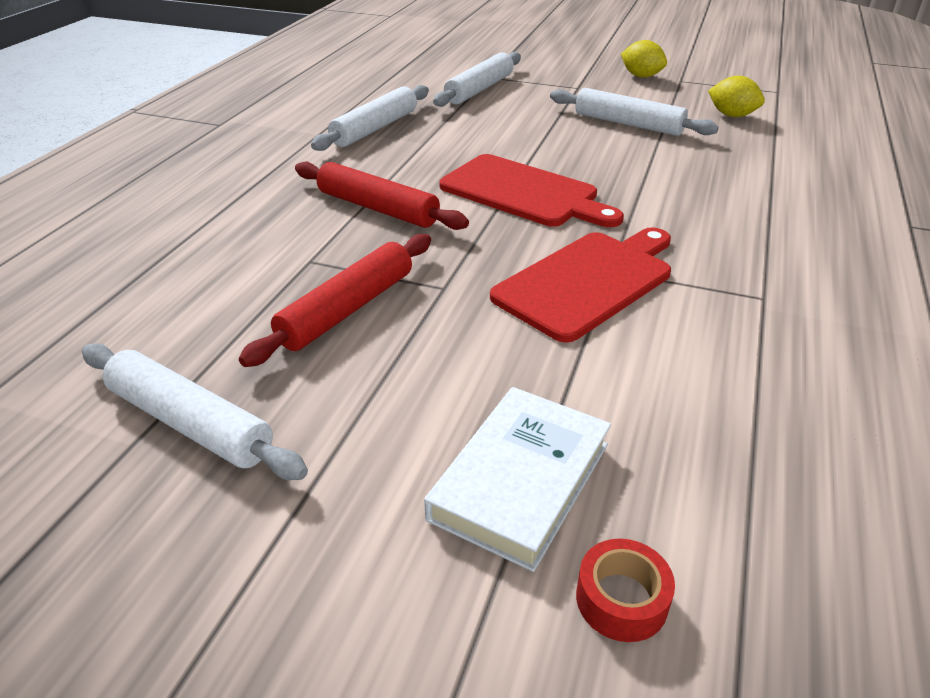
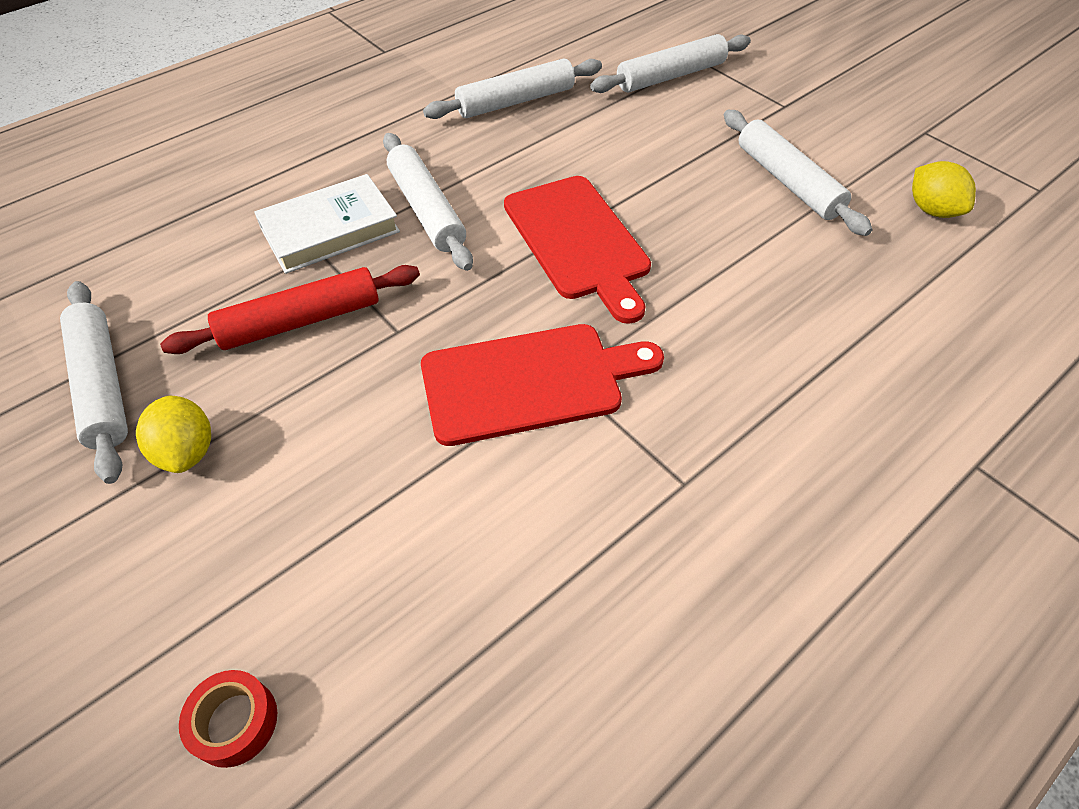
camera: 30 degrees right, 15 degrees up
red rolling pin [295,162,469,230] -> white rolling pin [383,133,473,271]
white book [424,387,611,572] -> white book moved to [254,174,400,274]
yellow lemon [621,40,667,78] -> yellow lemon moved to [136,396,211,473]

